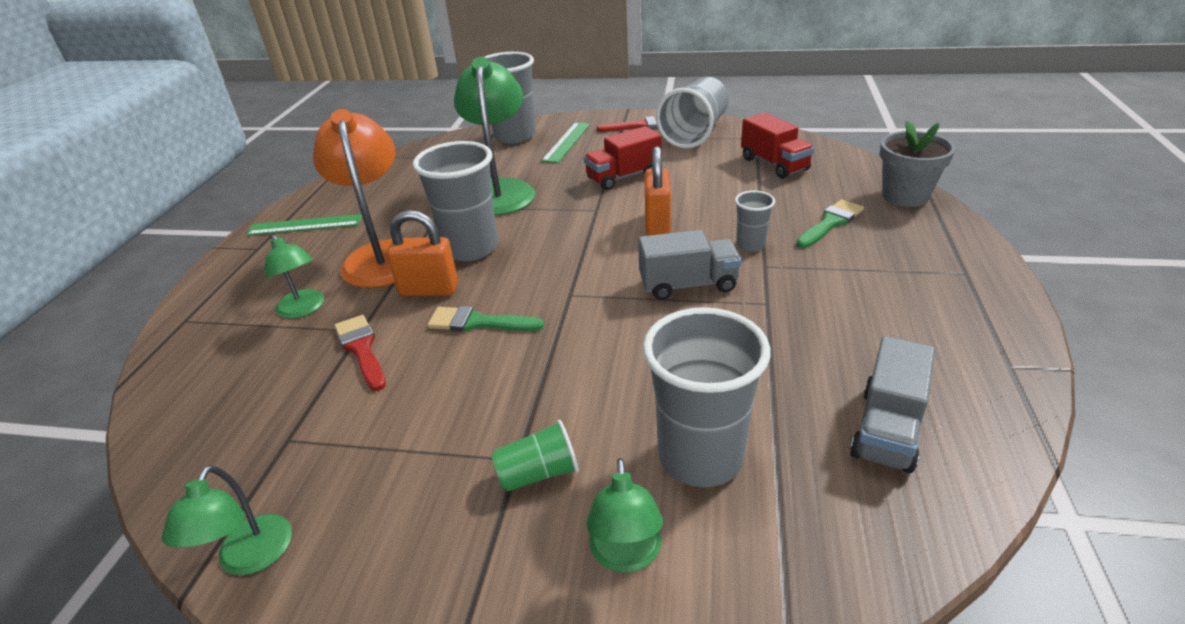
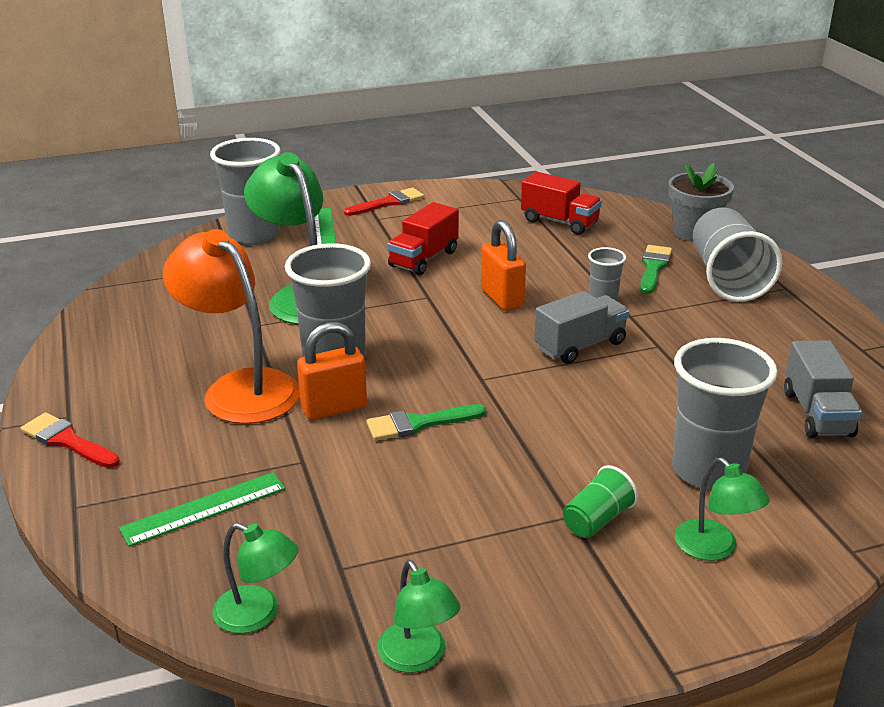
camera: 30 degrees left, 5 degrees down
green ruler [246,214,362,236] -> green ruler moved to [119,472,285,547]
green lamp [265,234,324,319] -> green lamp moved to [212,523,298,634]
red brush [335,315,386,391] -> red brush moved to [21,412,120,468]
grey cup [656,77,729,148] -> grey cup moved to [693,208,782,302]

